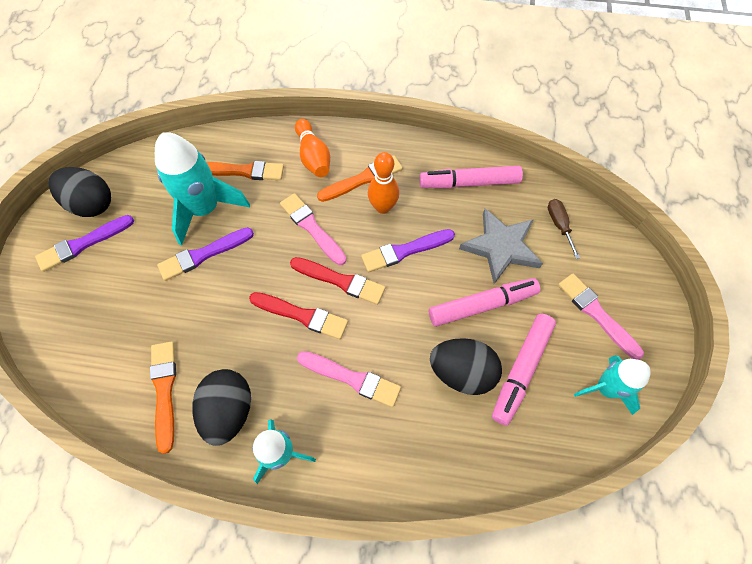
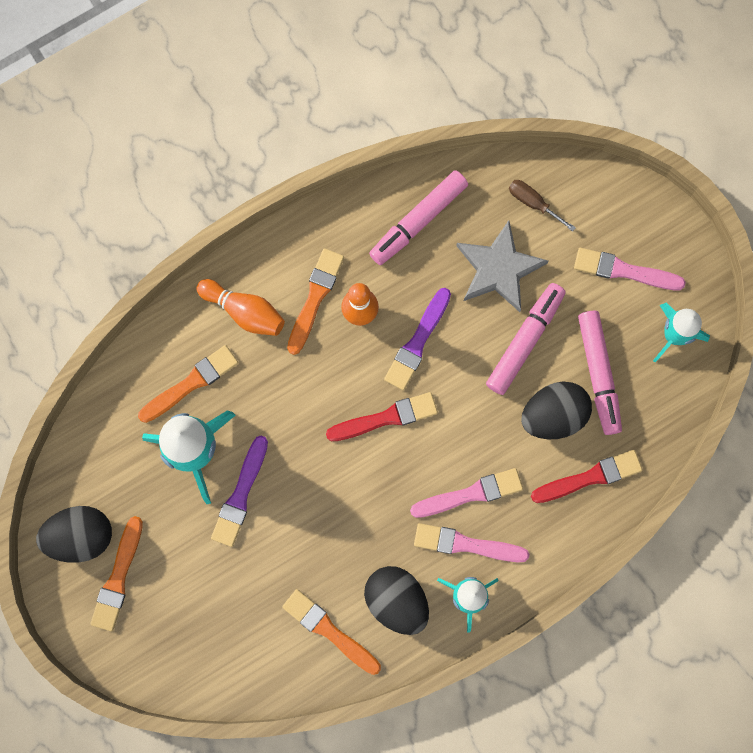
camera: 40 degrees left, 15 degrees up
purple brush [35,215,134,272] -> orange brush [90,516,143,631]
red brush [249,292,348,339] -> red brush moved to [531,450,643,503]
pink brush [280,193,347,265] -> pink brush moved to [414,523,530,562]

